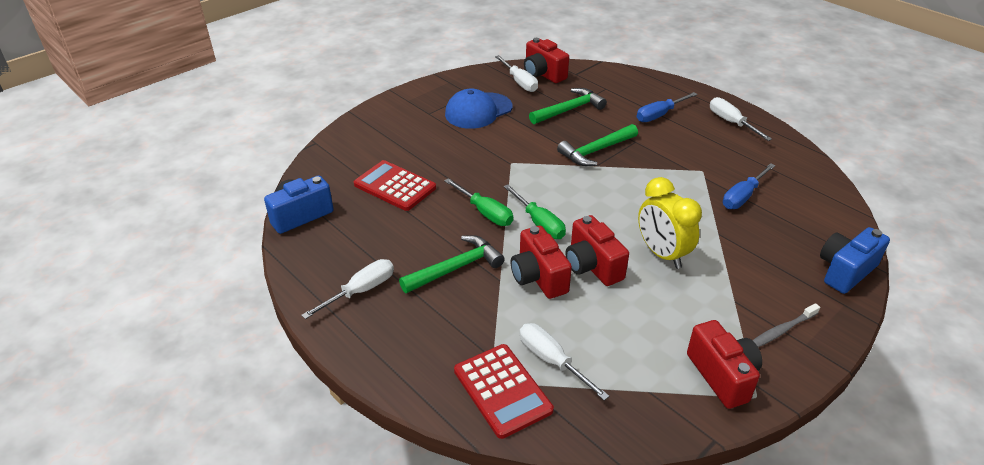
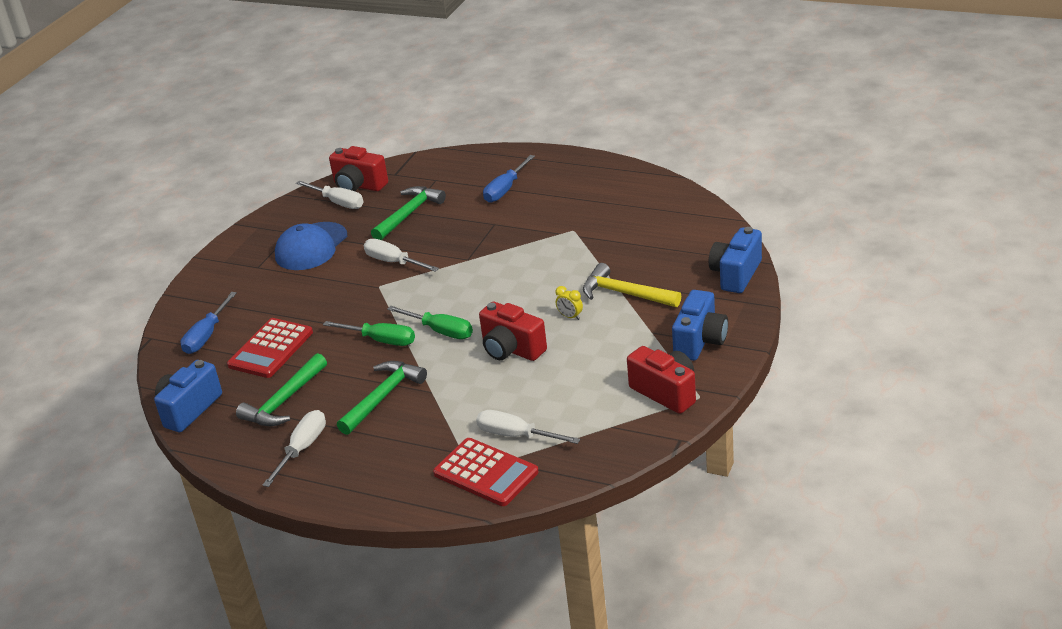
camera: 20 degrees left, 5 degrees down
red calculator [354,160,436,211] -> red calculator turned 75 degrees counterclockwise [227,318,313,378]
red camera [510,226,572,299] -> none
green hammer [557,124,638,166] -> green hammer moved to [236,353,327,426]
yellow clock [638,177,702,269] -> yellow clock [555,286,583,320], size x0.42
white screwdriver [710,97,772,141] -> white screwdriver moved to [364,239,439,272]
blue screwdriver [723,163,775,209] -> blue screwdriver moved to [181,292,237,354]
grey toothbrush [753,303,820,347] -> blue camera [672,290,728,361]
none -> yellow hammer [583,263,681,307]

